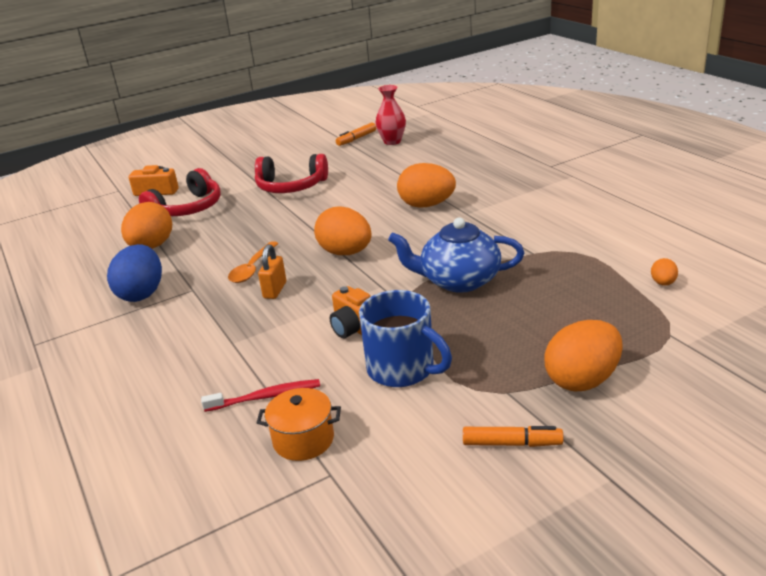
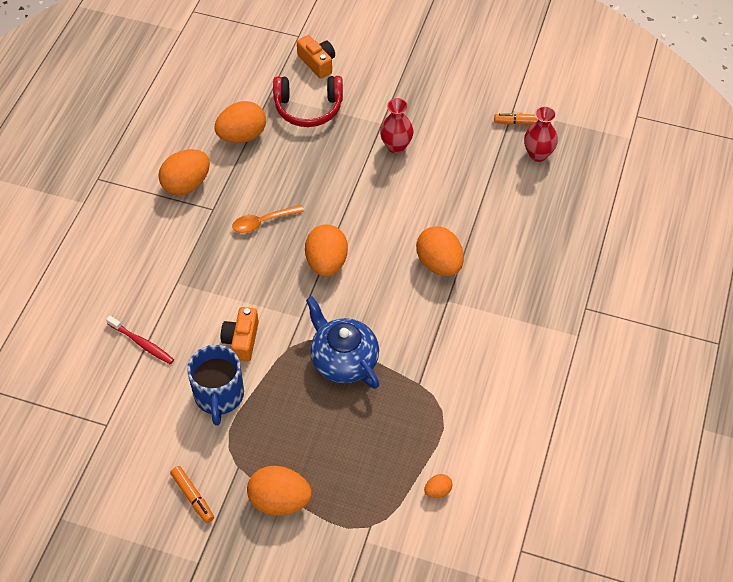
camera: 45 degrees right, 25 degrees up
blue egg [107,244,162,302] -> orange egg [158,149,210,196]
red headphones [255,154,328,193] -> red vase [380,98,414,154]
orange pot [257,388,341,461] -> none
orange padlock [258,244,286,299] -> none

